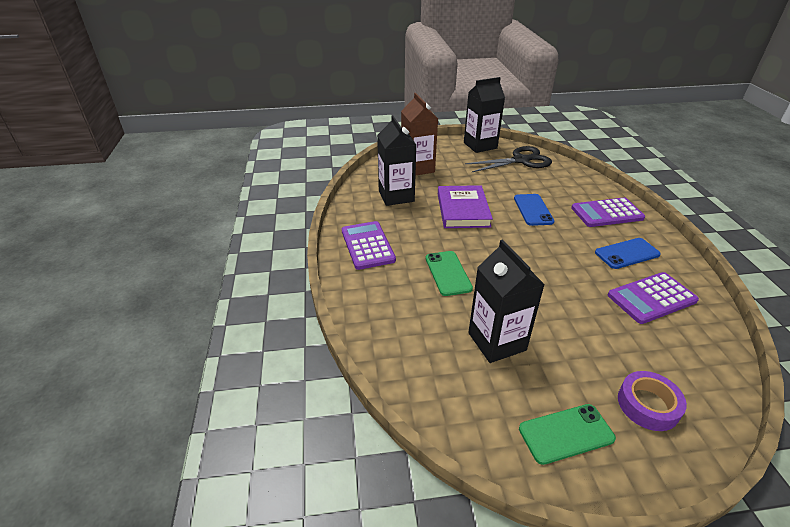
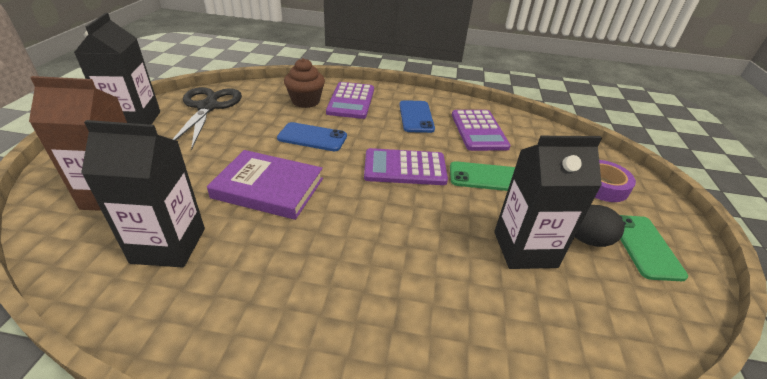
camera: 75 degrees left, 0 degrees up
purple calculator [342,221,396,270] -> purple calculator moved to [364,148,448,185]
green phone [426,251,473,296] -> green phone moved to [450,161,515,191]
none -> brown cupcake [284,58,325,108]
none -> black egg [575,205,624,247]

